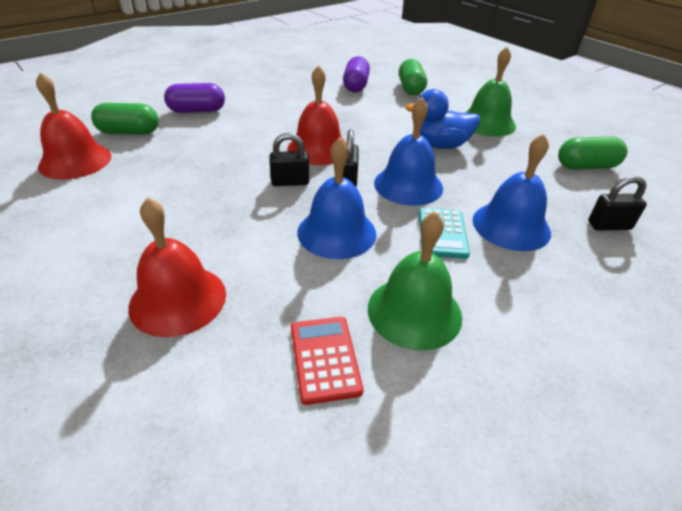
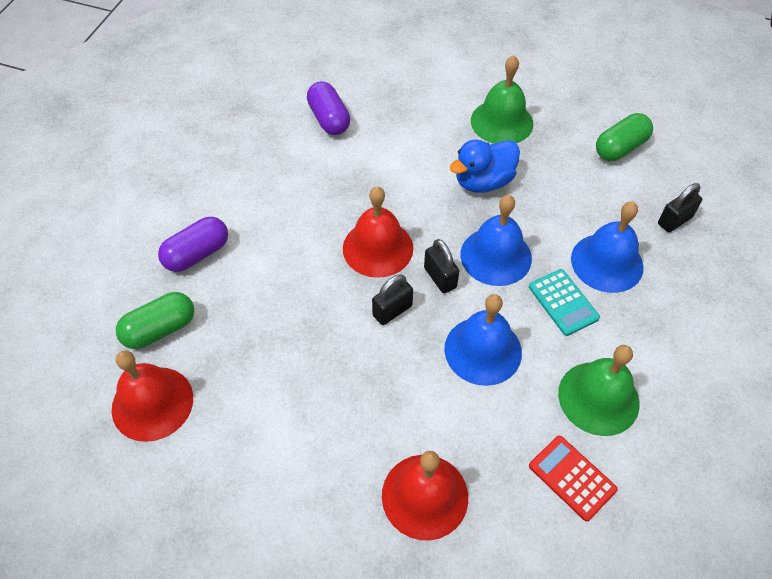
camera: 30 degrees left, 15 degrees up
green capsule [399,59,427,95] -> none

